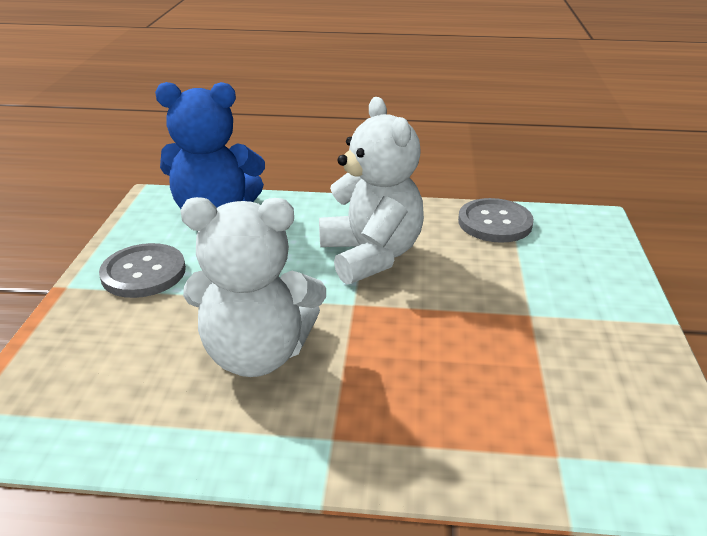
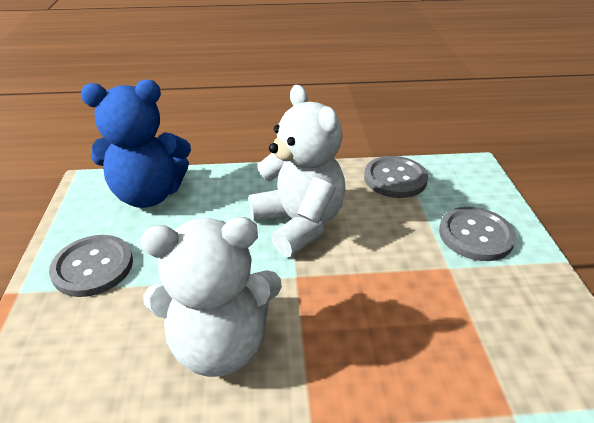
camera: 10 degrees left, 5 degrees up
none -> grey button [439,207,516,261]

